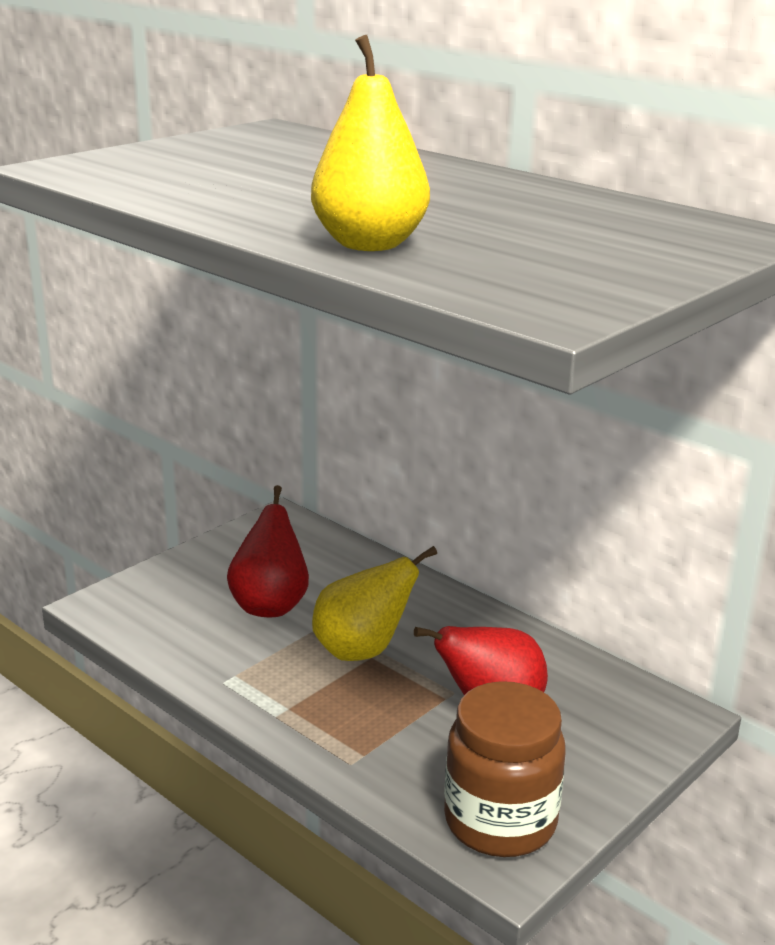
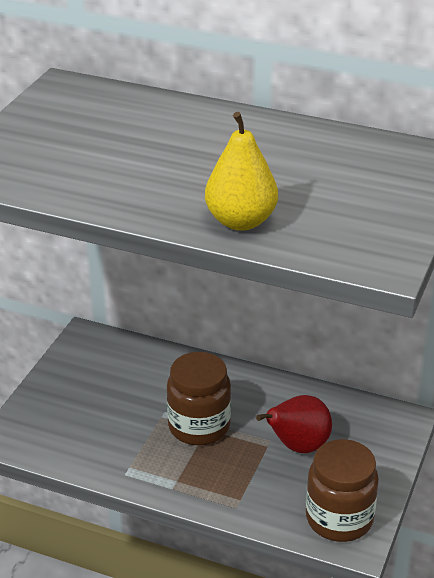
camera: 20 degrees left, 10 degrees up
red pear [227,485,309,617] -> none
yellow pear [312,546,437,661] -> brown jar [167,352,231,445]

